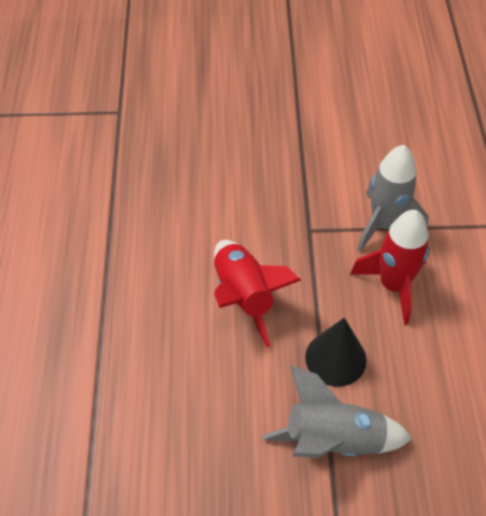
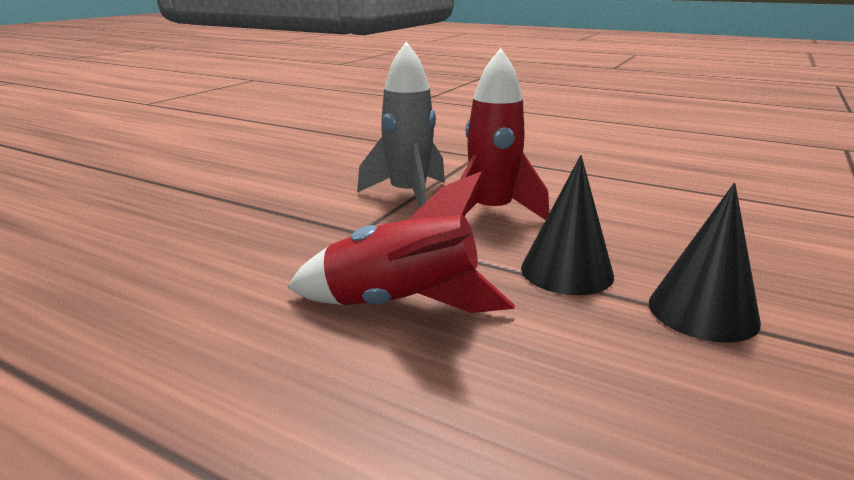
camera: 60 degrees left, 30 degrees down
grey rocket [262,365,412,458] -> black cone [649,183,761,343]

